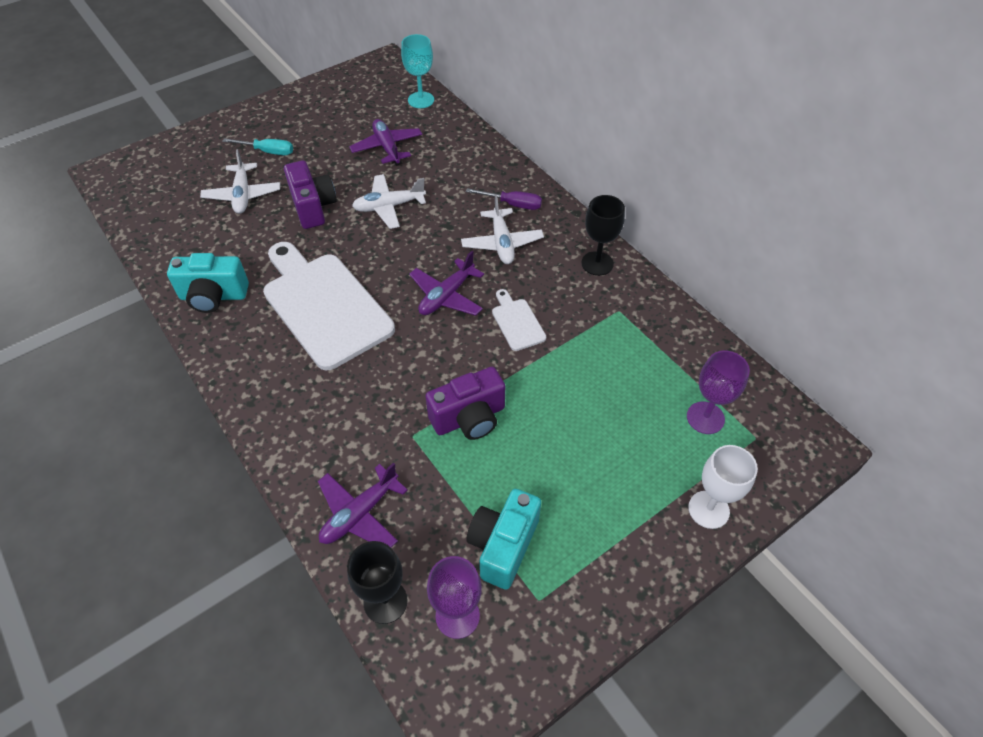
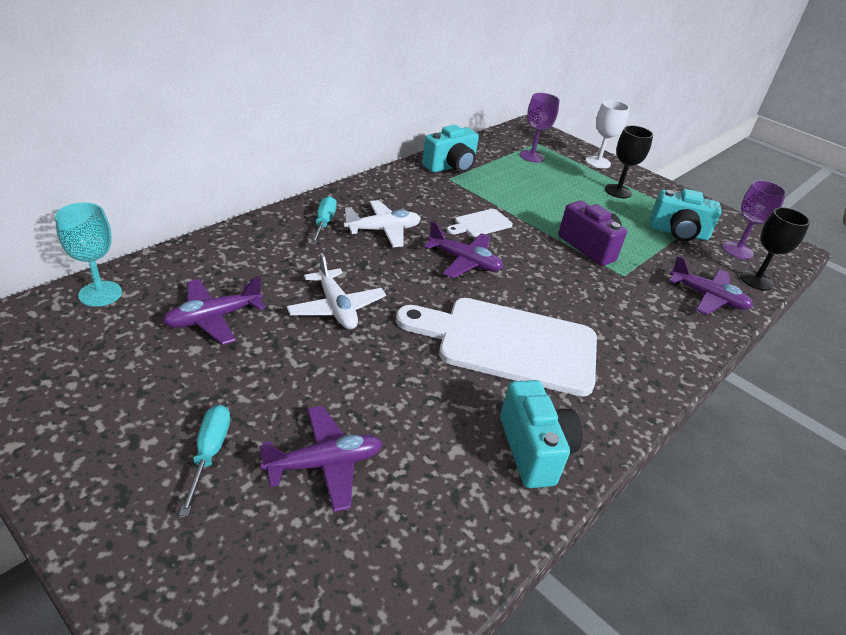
camera: 105 degrees left, 15 degrees down
white plane [200,149,280,214] -> purple plane [259,406,383,512]
white cutting board [263,242,395,370] -> white cutting board turned 60 degrees clockwise [396,298,597,397]
purple camera [284,160,336,229] -> none
purple screwdriver [466,188,542,210] -> turquoise screwdriver [310,196,337,245]
black goblet [581,195,625,276] -> black goblet moved to [605,125,653,198]
none -> turquoise camera [422,125,479,173]

